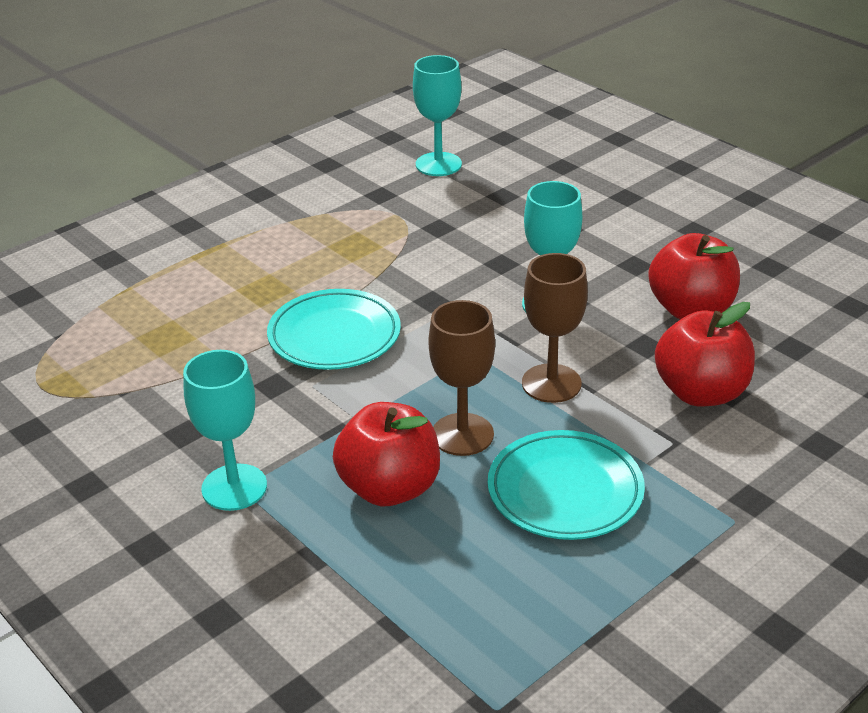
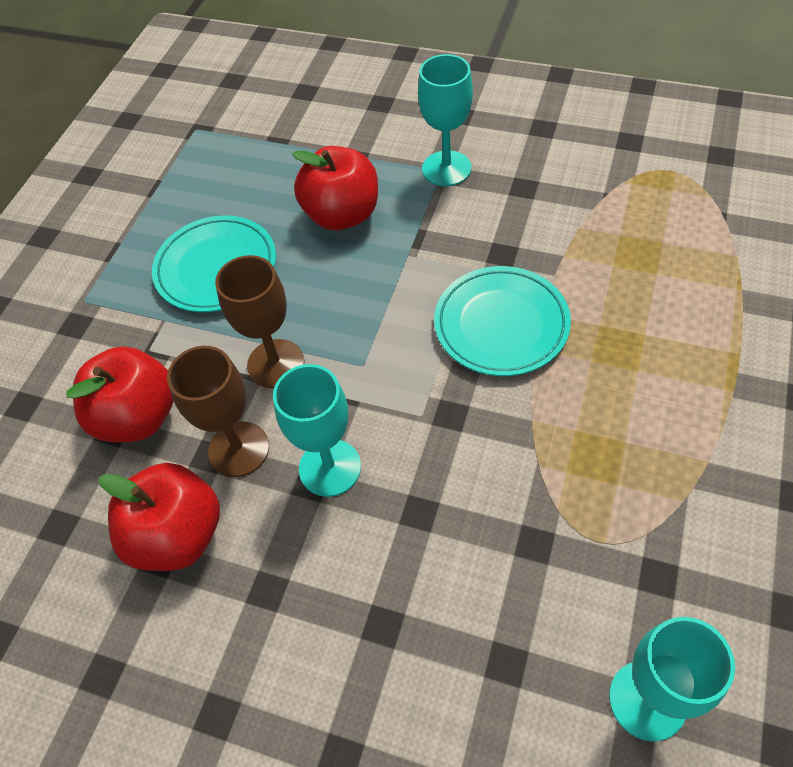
camera: 155 degrees right, 20 degrees up
brown goblet [429,300,495,456] -> brown goblet moved to [167,346,269,477]

